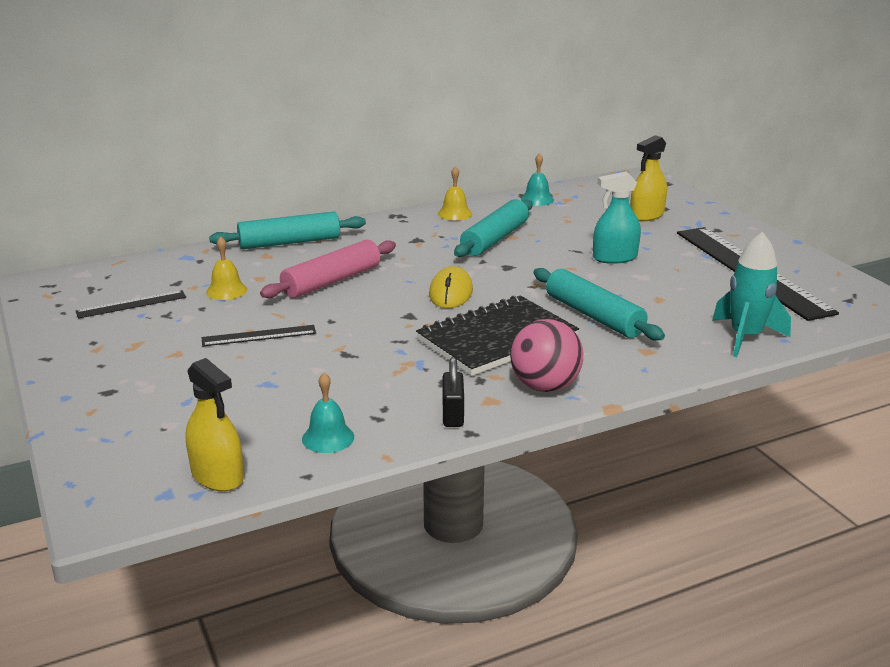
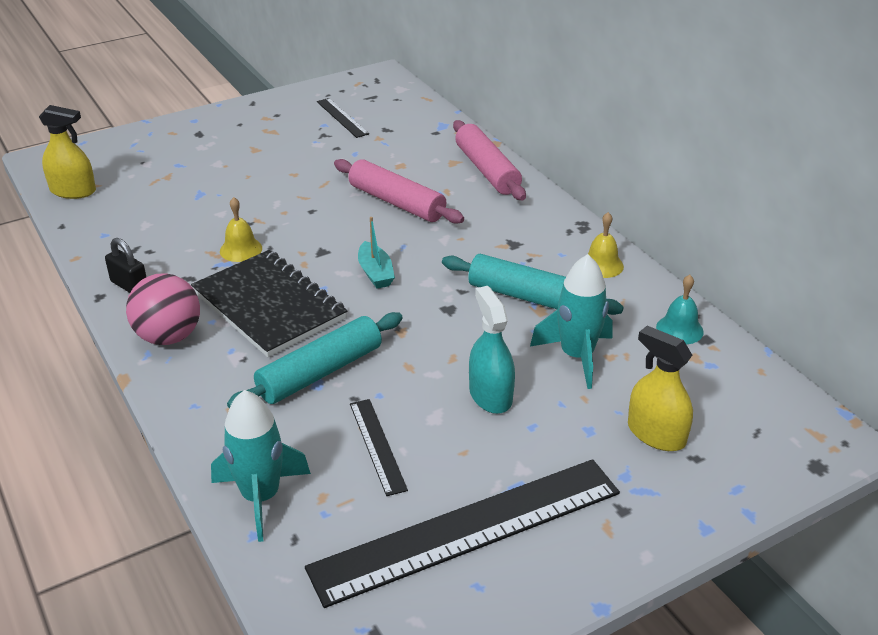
camera: 85 degrees right, 10 degrees up
yellow spray bottle [186,358,244,491] -> yellow spray bottle turned 120 degrees counterclockwise [39,105,96,199]
black ruler [202,325,316,346] -> black ruler moved to [350,399,408,496]
yellow bell [206,237,247,300] -> yellow bell moved to [220,197,262,262]
turquoise rolling pin [209,211,366,249] -> pink rolling pin [453,120,526,200]
turquoise bell [302,373,354,453] -> none
yellow mouse [429,266,473,308] -> turquoise boat [358,217,395,289]
black padlock [443,357,464,427] -> black padlock turned 45 degrees clockwise [105,238,146,293]
none -> turquoise rocket [530,254,613,389]

